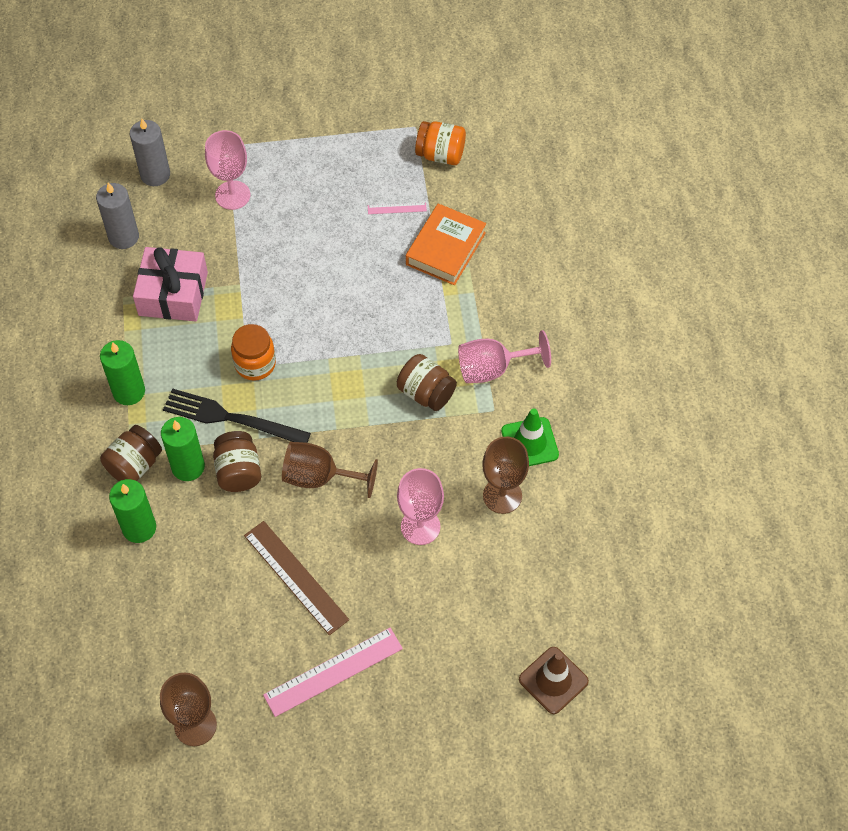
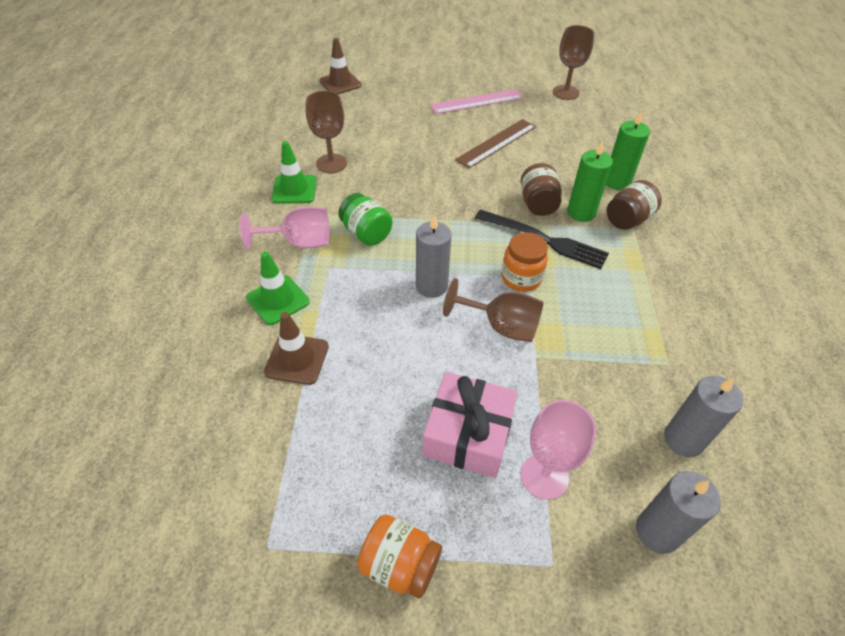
camera: 170 degrees left, 10 degrees down
green candle [100,340,145,405] -> none
pink gift [133,247,208,321] -> pink gift moved to [422,372,518,478]
brown ruler [244,521,349,635] -> brown ruler turned 75 degrees clockwise [455,119,536,168]
brown goblet [282,442,378,498] -> brown goblet moved to [443,278,544,342]
pink ruler [368,202,427,214] -> none
brown jar [397,354,457,411] -> green jar [338,193,393,246]
pink goblet [397,468,444,545] -> none
orange book [406,203,486,285] -> brown traffic cone [264,312,329,385]
orange jar [415,121,466,165] -> orange jar moved to [357,514,442,599]
none -> green traffic cone [246,251,310,325]
none -> grey candle [416,214,452,298]

